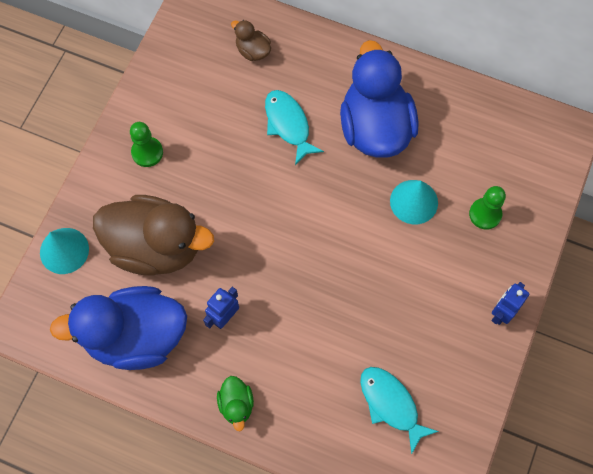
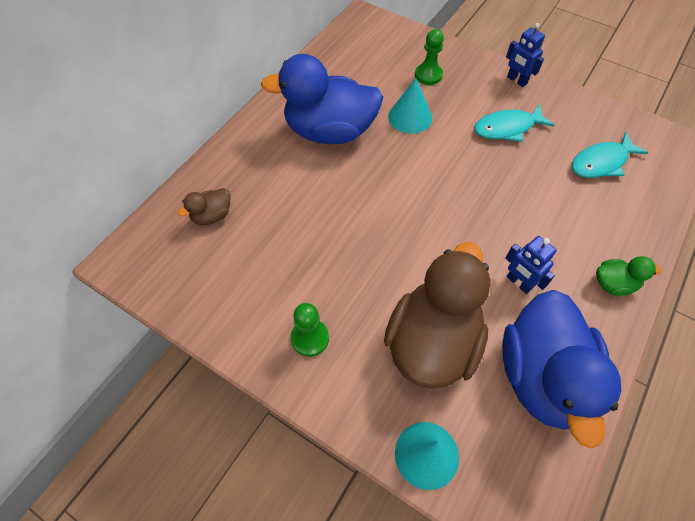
camera: 80 degrees left, 10 degrees down
turquoise fish [265,90,324,165] -> turquoise fish moved to [474,105,554,142]

